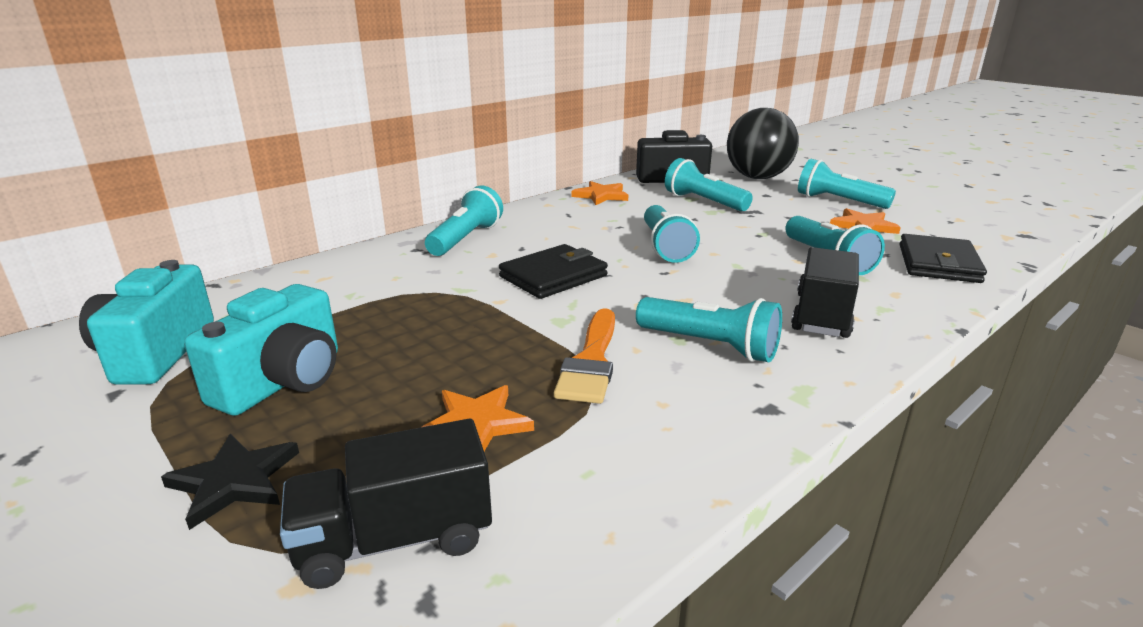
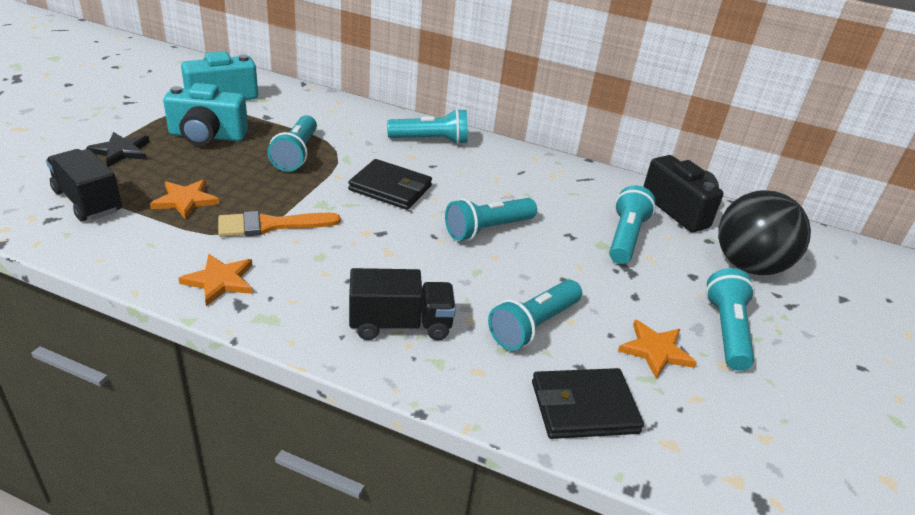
camera: 60 degrees right, 10 degrees up
orange star [572,181,628,205] -> orange star moved to [178,254,253,306]
turquoise flashlight [636,297,782,362] -> turquoise flashlight moved to [267,115,317,171]

